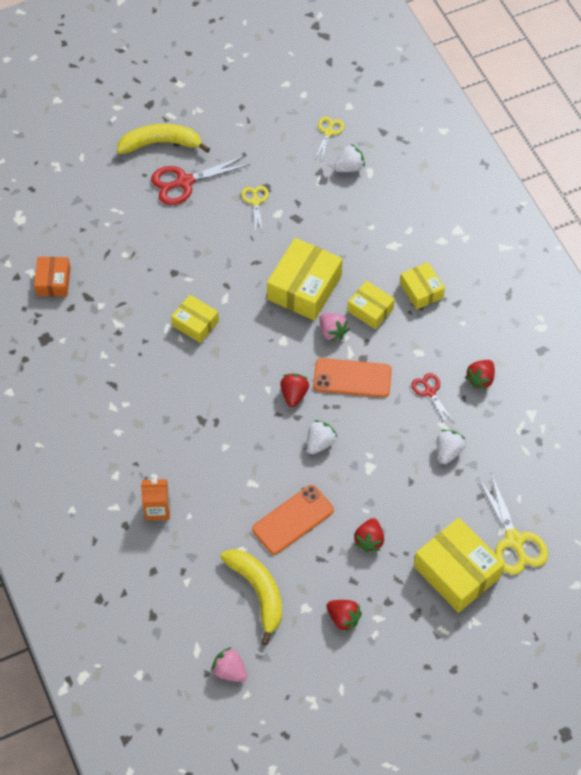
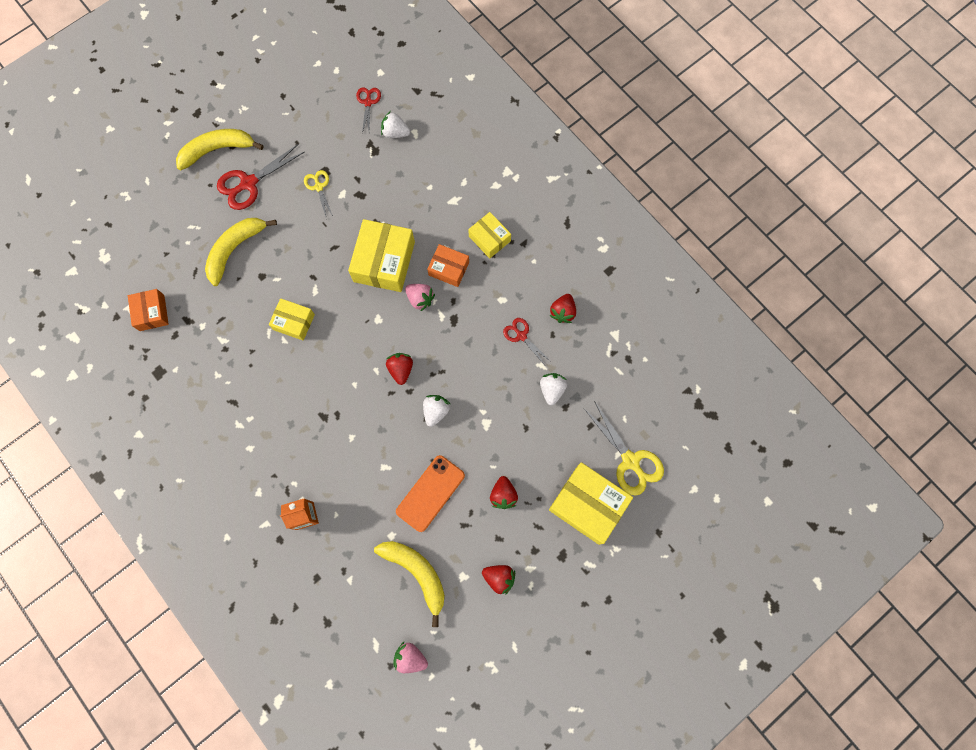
camera: 15 degrees left, 15 degrees up
orange phone [313,358,392,398] -> none
yellow scissors [314,117,344,161] -> red scissors [356,87,381,133]
white strawberry [334,144,365,172] -> white strawberry turned 120 degrees counterclockwise [381,111,410,138]
yellow box [347,281,395,329] -> orange box [427,244,469,287]
none -> yellow banana [205,218,277,286]

